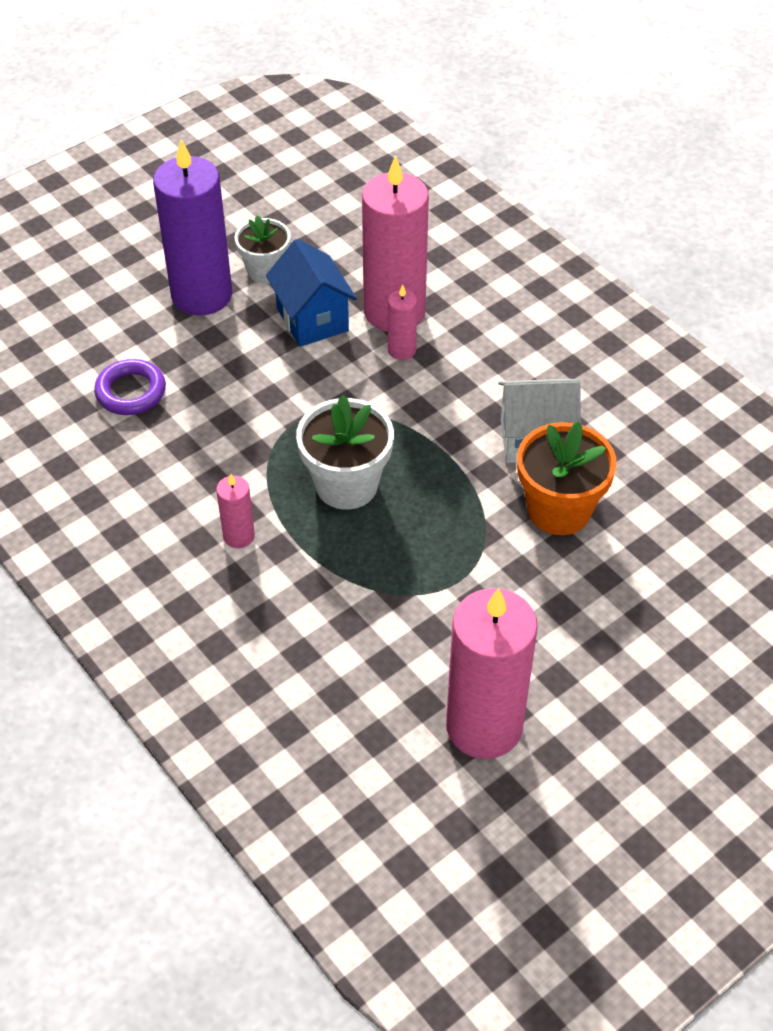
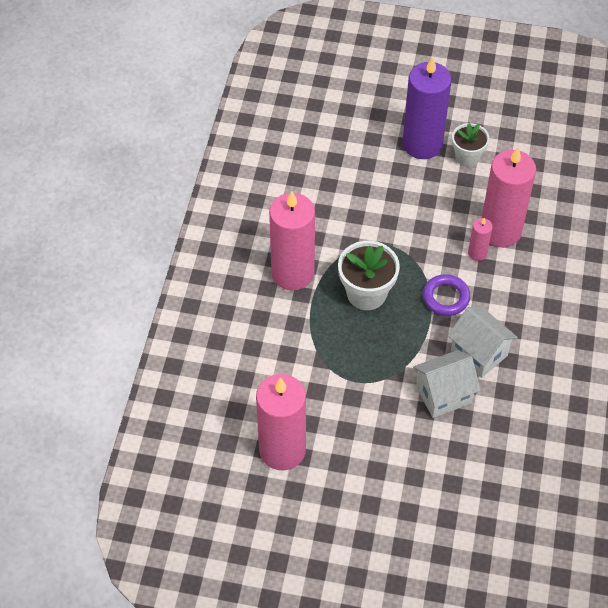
camera: 50 degrees right, 5 degrees up
purple ring [94,359,166,415] -> purple ring moved to [423,274,470,316]
pink candle [216,474,255,548] -> pink candle [269,192,315,290], size x2.21
blue house [266,239,357,347] -> none
orange flower pot [517,422,617,535] -> white house [413,350,481,418]

